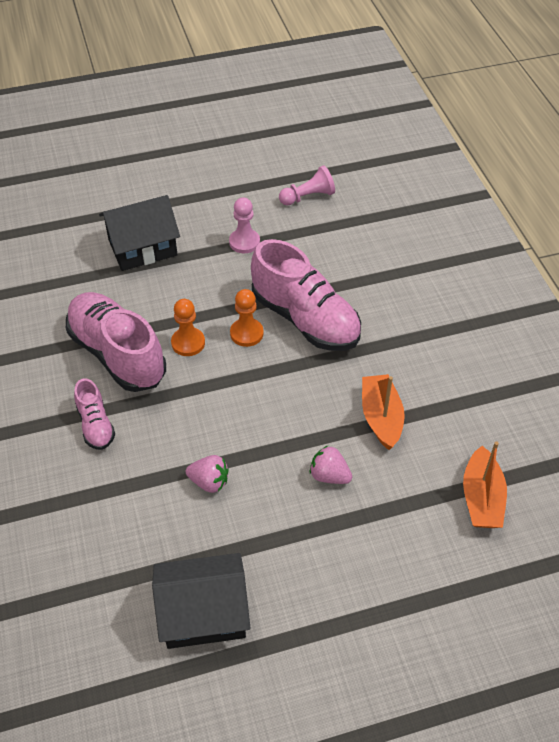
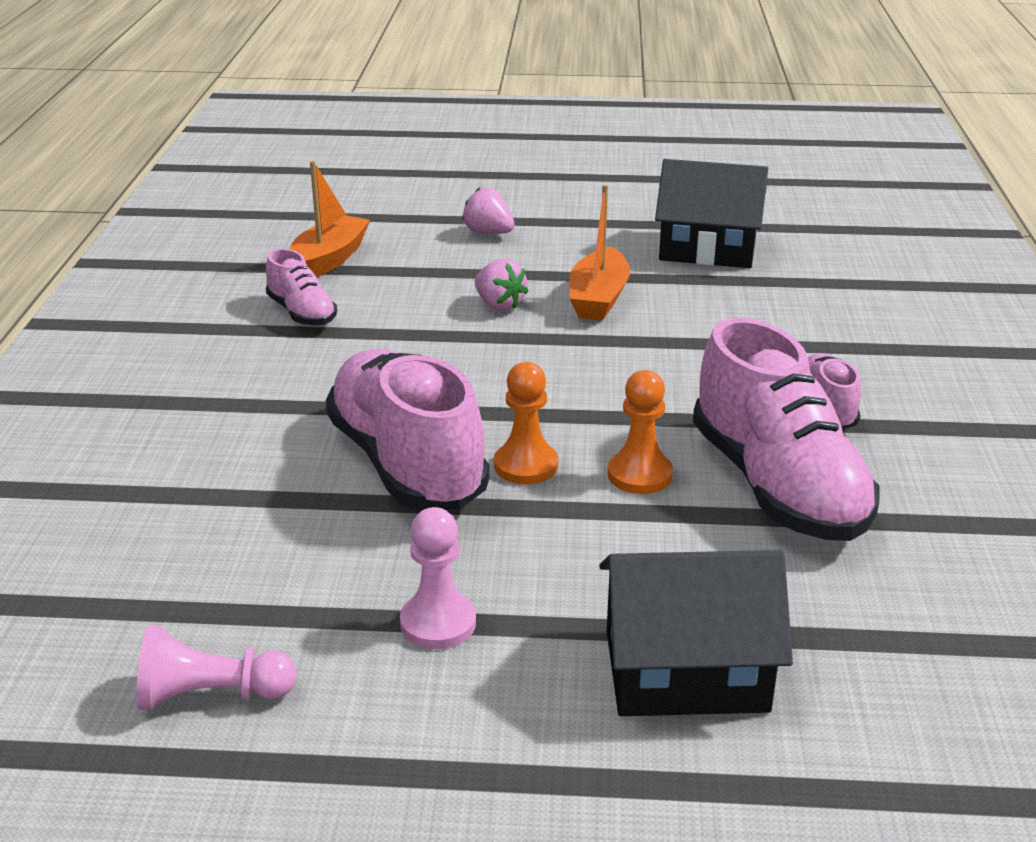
camera: 160 degrees left, 20 degrees down
pink strawberry [186,455,229,493] -> pink strawberry moved to [462,188,515,234]
orange boat [362,374,405,450] -> orange boat moved to [569,184,630,321]
none -> pink shoe [266,248,337,326]

